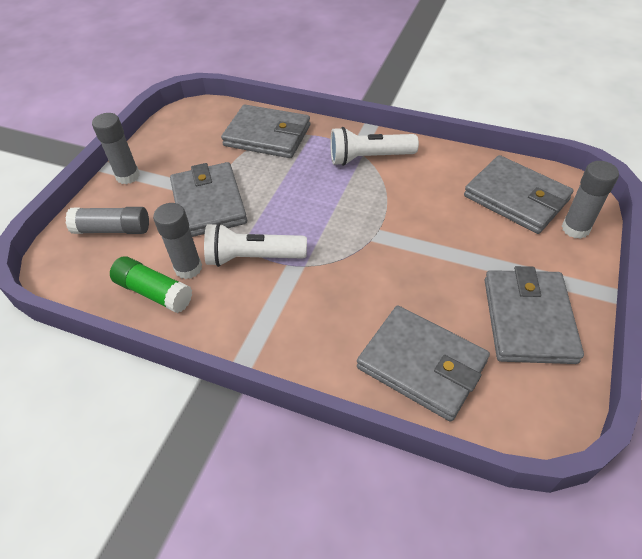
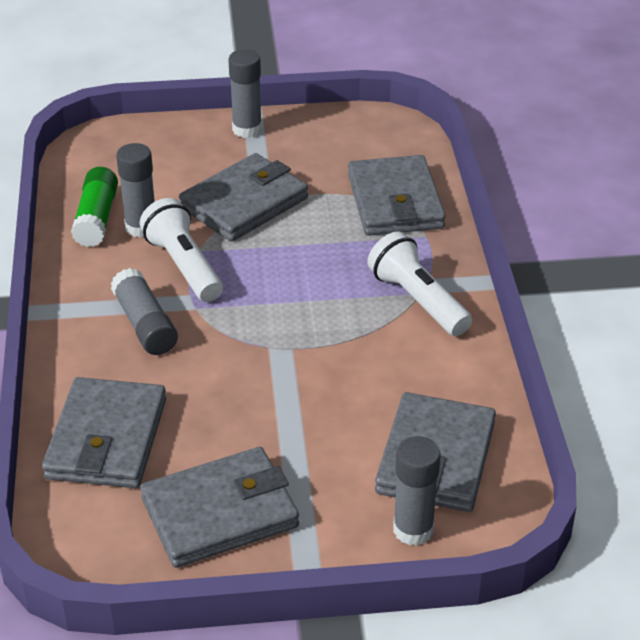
camera: 60 degrees right, 10 degrees down
grey glue stick [65,207,149,234] -> grey glue stick moved to [111,268,178,355]

